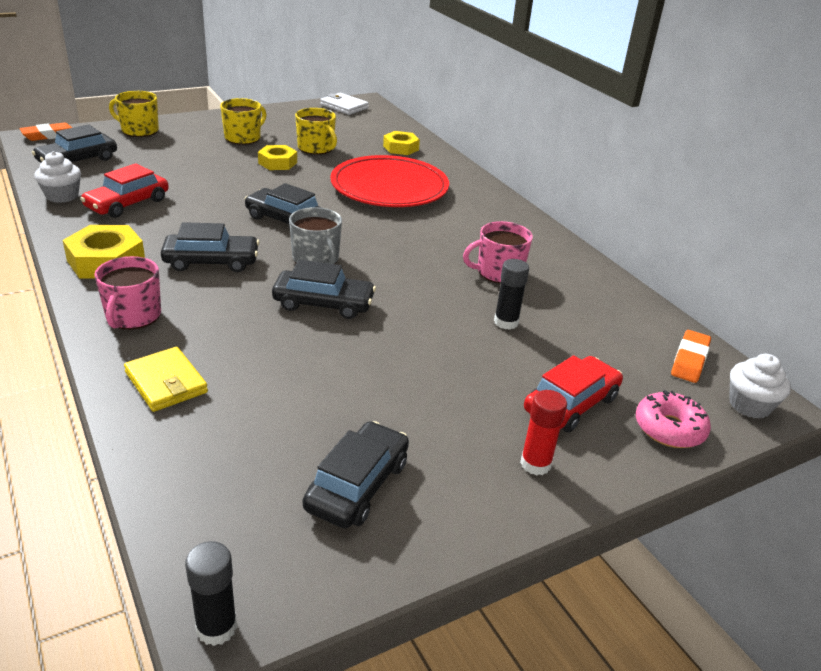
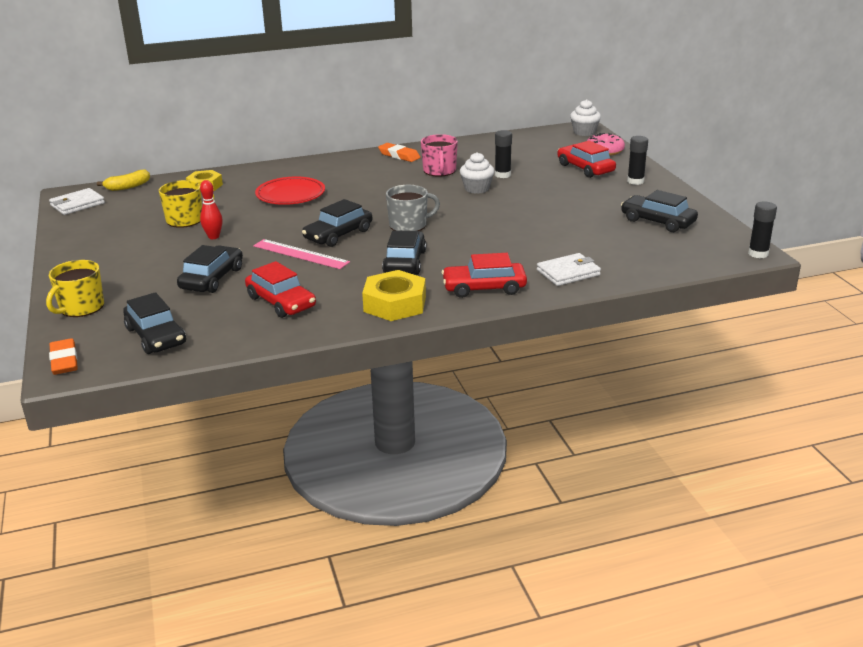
camera: 75 degrees left, 5 degrees down
white cupcake [34,151,81,203] -> white cupcake moved to [460,152,495,194]
pink mug [94,256,161,329] -> red car [441,253,527,298]
yellow wallet [124,347,208,412] -> white wallet [537,253,601,286]
yellow mug [220,98,266,145] -> none
yellow nut [258,145,297,170] -> red bowling pin [200,180,223,239]
black car [272,259,376,319] -> black car moved to [177,245,243,293]
red plate [330,155,449,207] -> red plate [255,177,325,205], size x0.66
red glue stick [520,390,567,475] -> black glue stick [627,136,648,185]
orange eraser [671,330,711,383] -> orange eraser moved to [378,143,420,162]
none -> yellow banana [97,170,150,191]
none -> pink ruler [253,239,350,269]

